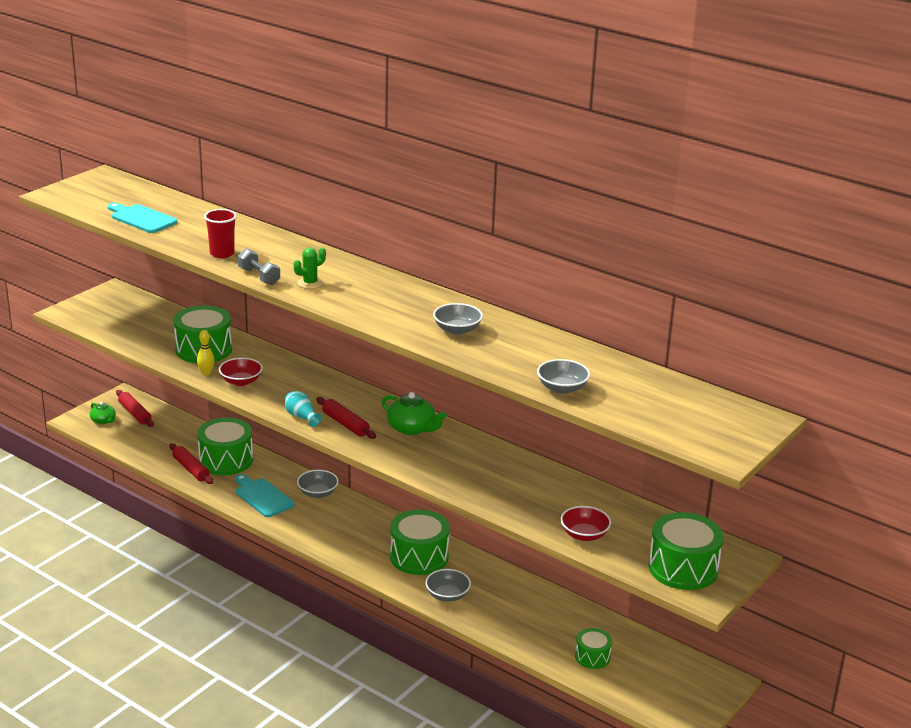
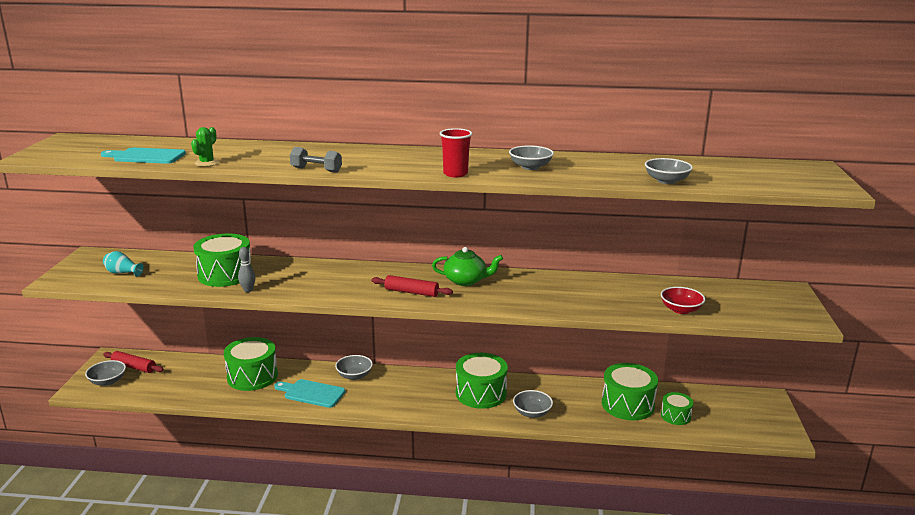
camera: 30 degrees left, 5 degrees down
green teapot [90,402,116,424] -> grey bowl [85,360,126,386]
red rolling pin [169,443,213,484] -> none
yellow bowling pin [197,330,215,376] -> grey bowling pin [238,247,256,292]
red cup [204,209,237,258] -> red cup moved to [440,128,472,177]
red bowl [219,358,263,386] -> none
turquoise vase [285,391,322,427] -> turquoise vase moved to [103,251,144,277]
green cactus [294,247,326,289] -> green cactus moved to [191,127,219,167]
green drum [649,512,723,590] -> green drum moved to [602,363,658,420]

